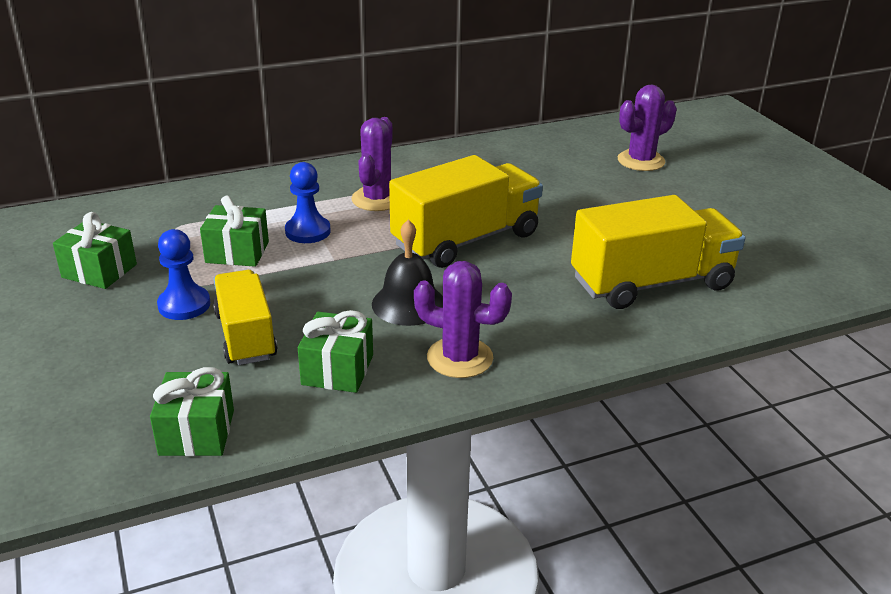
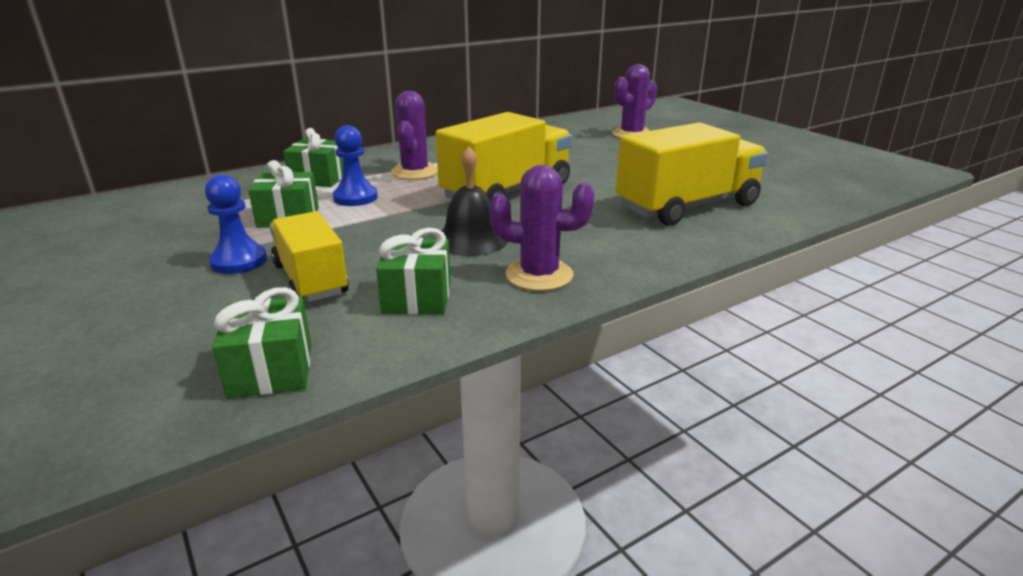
camera: 10 degrees left, 5 degrees down
green gift [53,212,137,289] -> green gift moved to [283,128,343,187]

